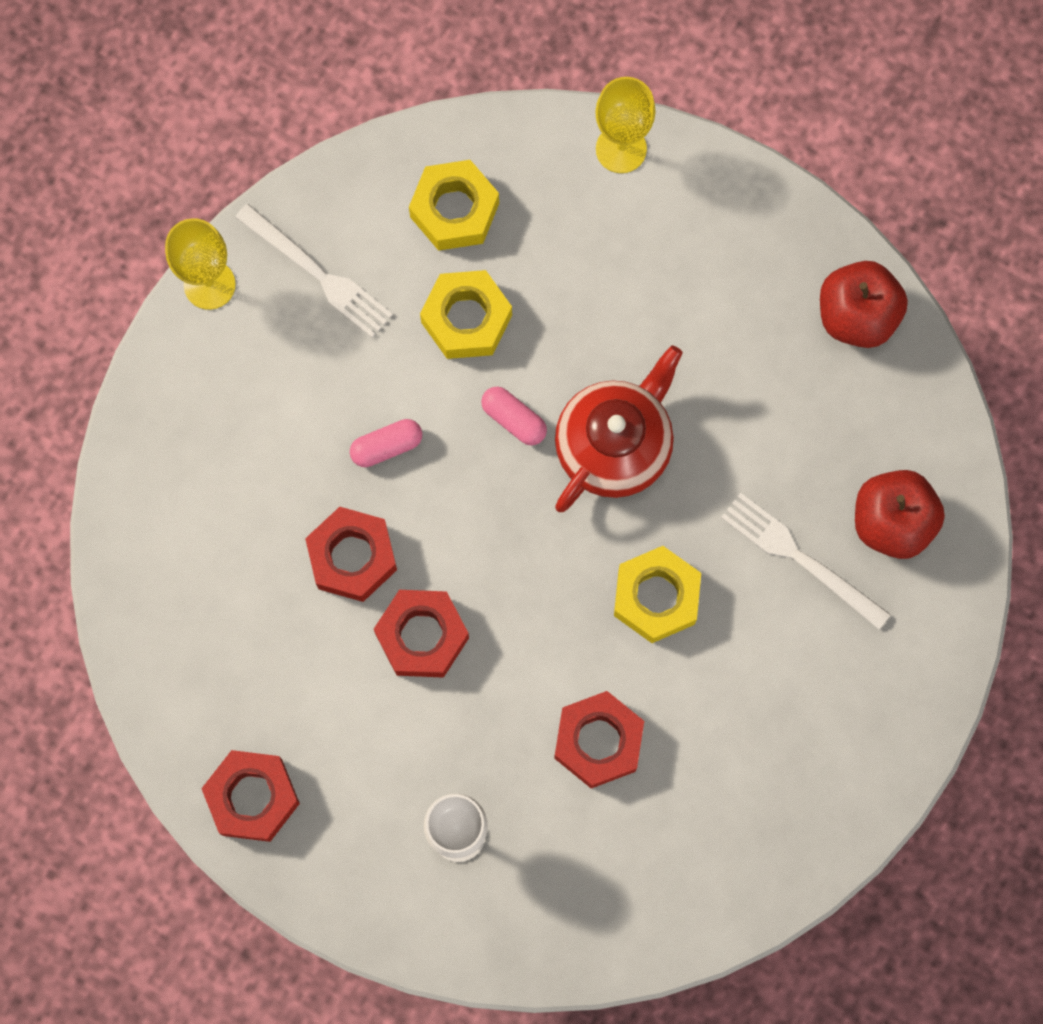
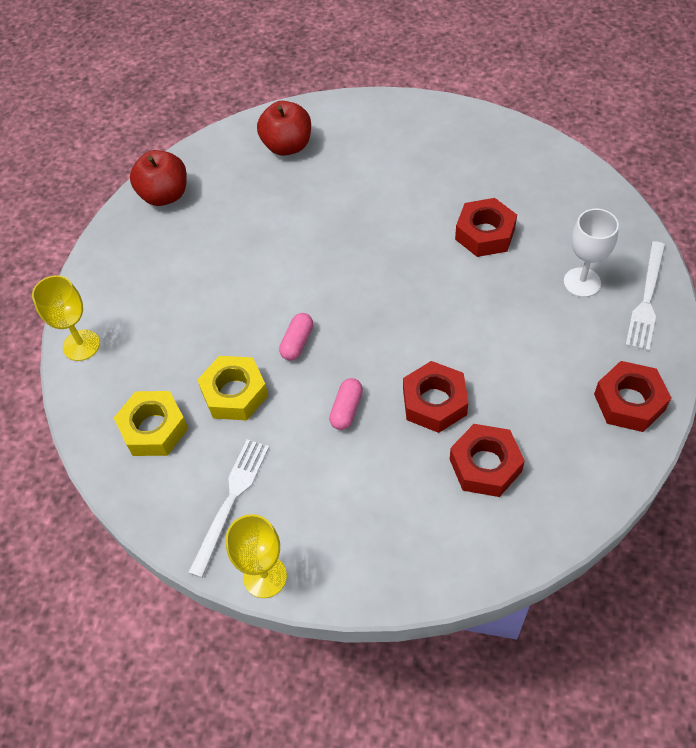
camera: 105 degrees left, 20 degrees down
pink capsule [350,419,422,467] -> pink capsule turned 60 degrees clockwise [329,378,363,430]
red nut [374,590,469,678] -> red nut moved to [450,424,525,497]
red teapot [555,346,683,512] -> none
yellow nut [614,546,701,643] -> none
white fork [721,493,891,629] -> white fork moved to [625,241,665,351]

